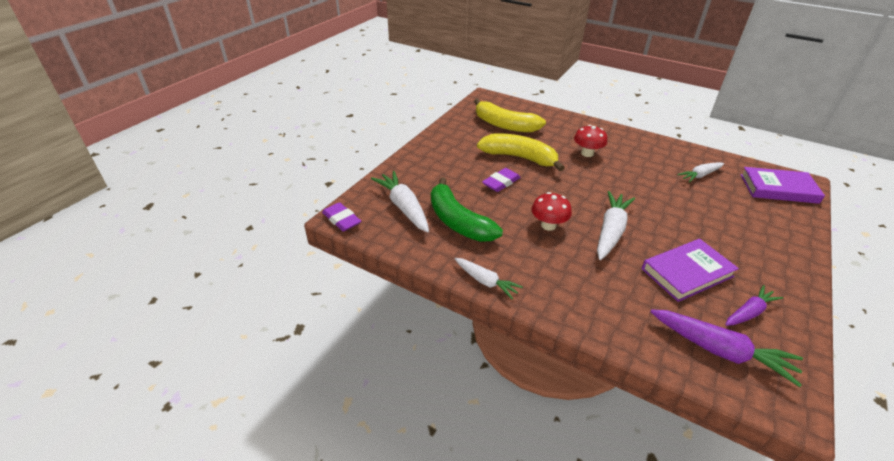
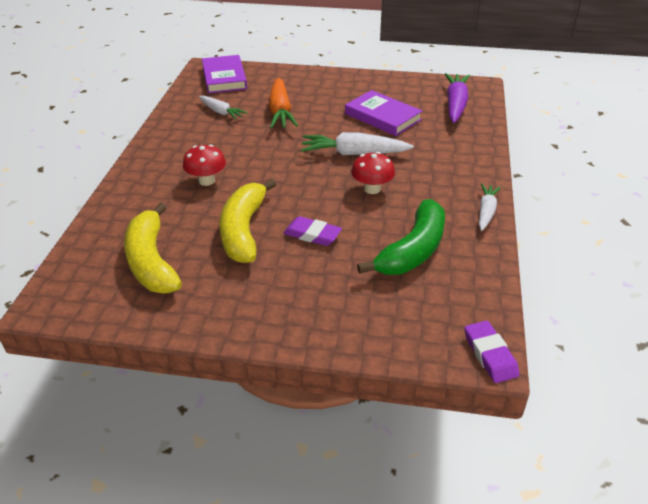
camera: 110 degrees left, 0 degrees up
purple eraser [322,202,361,232] -> purple eraser turned 45 degrees counterclockwise [464,321,520,383]
white carrot [371,171,429,232] -> none
yellow banana [474,99,546,133] -> yellow banana turned 150 degrees clockwise [124,203,182,293]
purple carrot [725,285,783,326] -> none
none -> orange carrot [269,78,298,129]

